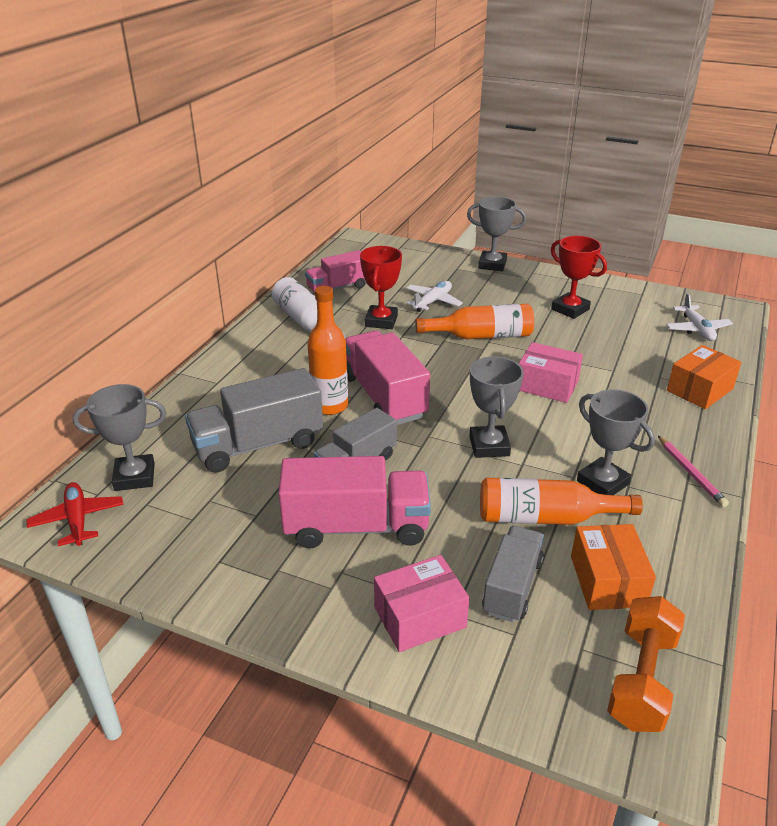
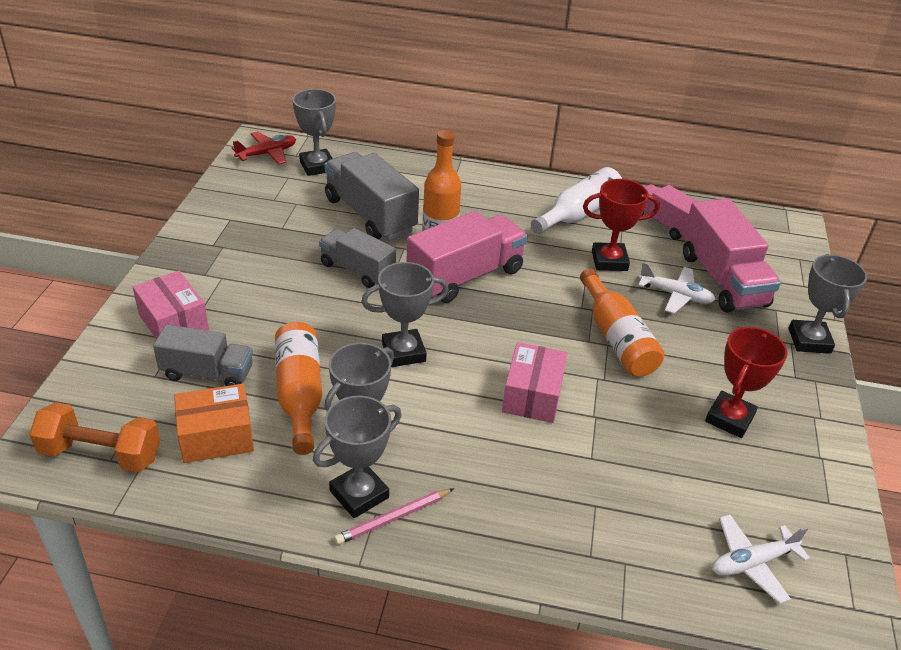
camera: 75 degrees right, 5 degrees up
pink truck [278,456,431,548] -> pink truck moved to [683,198,781,313]
orange box [667,345,742,409] -> none
none -> grey trophy [313,396,402,518]

